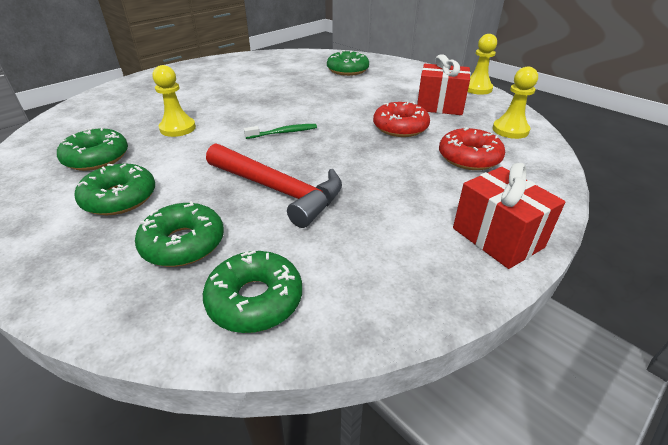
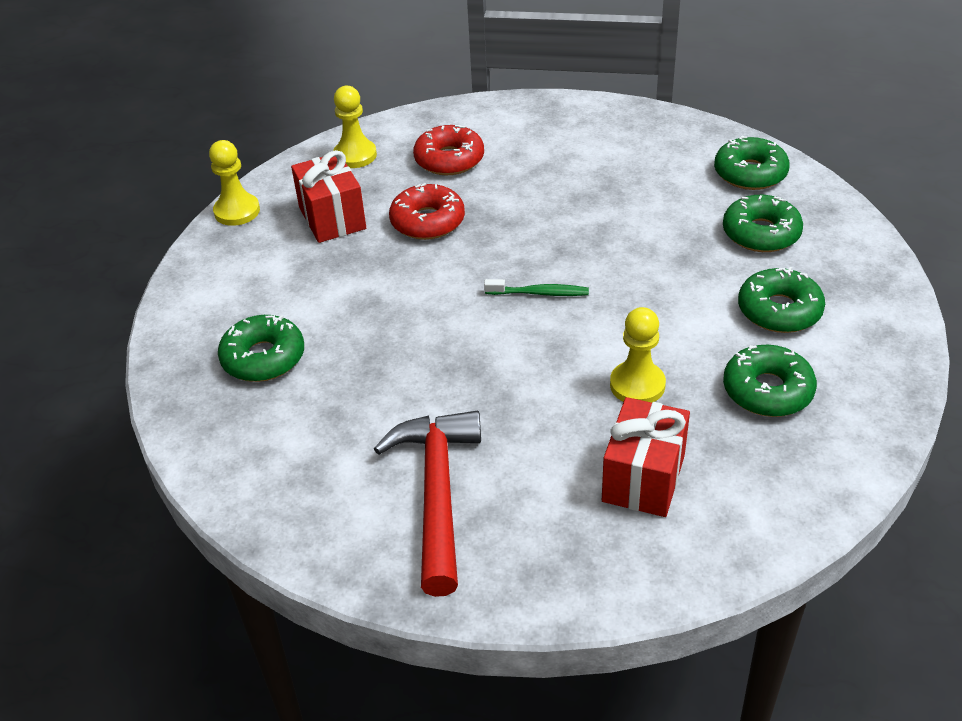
camera: 125 degrees left, 5 degrees up
red hammer [206,143,342,228] -> red hammer moved to [374,411,481,597]
green toothbrush [244,124,317,139] -> green toothbrush turned 150 degrees clockwise [484,279,589,296]
red gift [453,163,565,269] -> red gift moved to [602,397,690,517]

